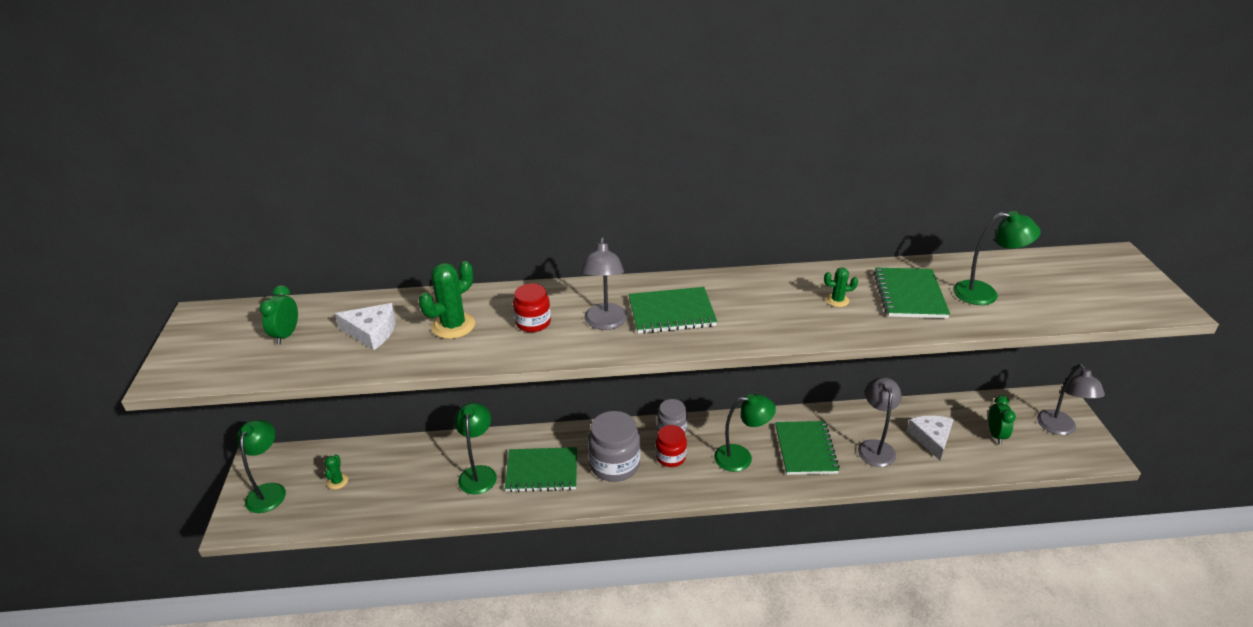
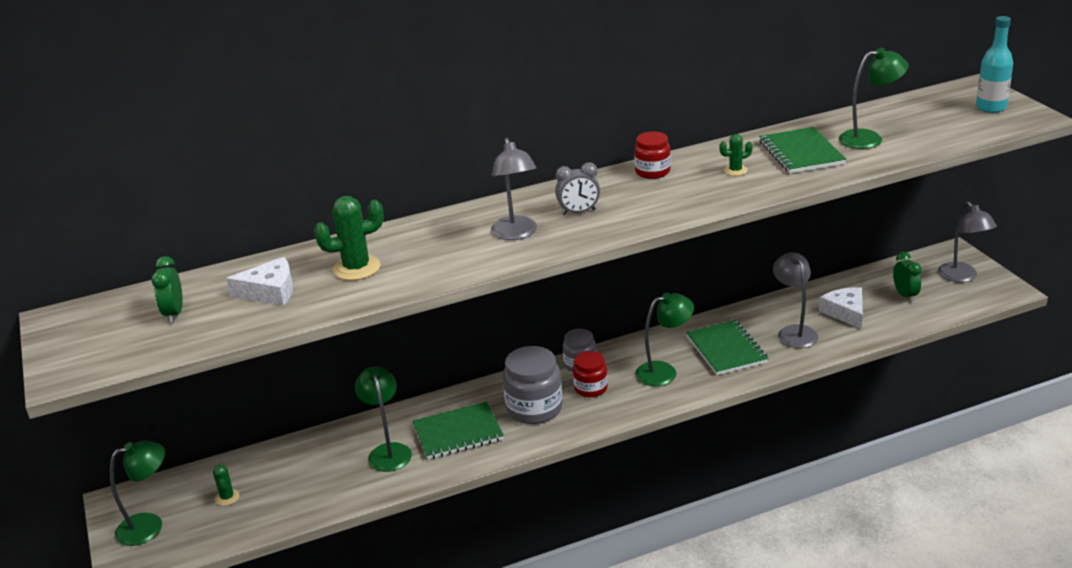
camera: 15 degrees left, 5 degrees down
green lamp [237,420,286,513] -> green lamp turned 75 degrees clockwise [110,441,165,546]
green cactus [419,261,475,339] -> green cactus turned 45 degrees clockwise [314,196,384,280]
red jar [513,283,551,332] -> red jar moved to [634,132,671,179]
green notebook [628,287,717,334] -> grey clock [555,162,600,215]
none -> turquoise bottle [976,16,1013,113]

